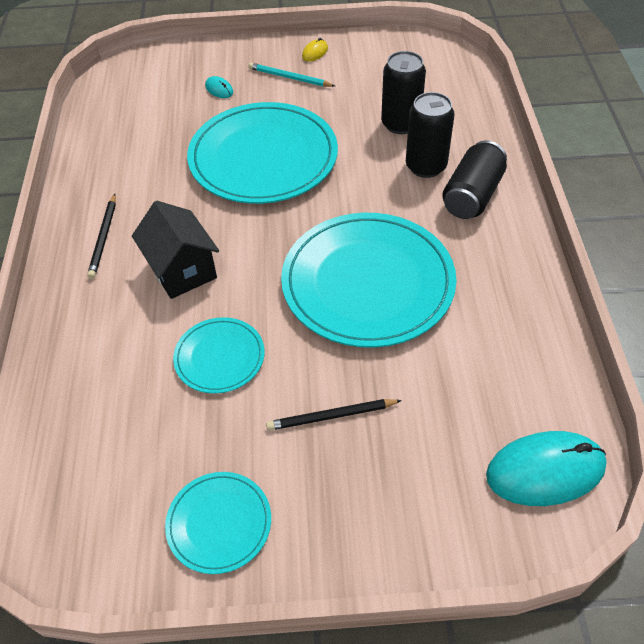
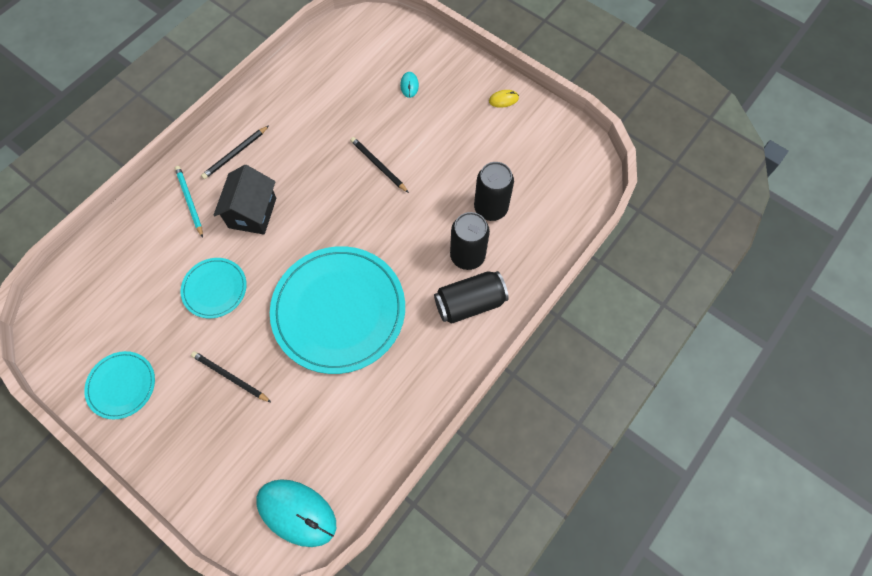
camera: 40 degrees right, 15 degrees up
turquoise plate [187,102,338,204] -> black pencil [350,137,409,193]
turquoise pencil [248,63,335,87] -> turquoise pencil moved to [175,166,203,238]

